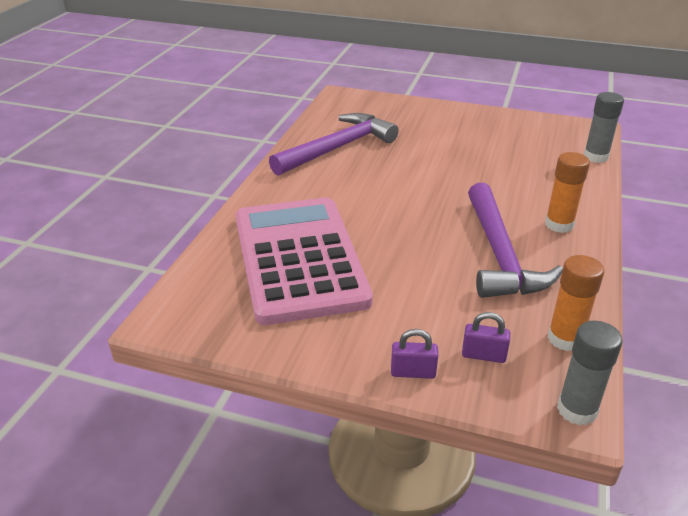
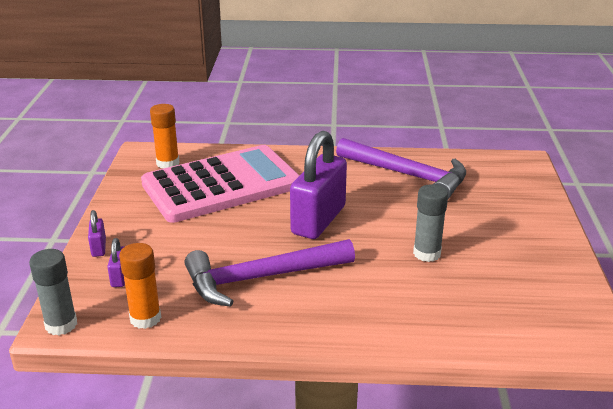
camera: 75 degrees right, 5 degrees down
orange glue stick [545,152,590,233] -> orange glue stick moved to [150,104,179,169]
grey glue stick [584,92,624,163] -> grey glue stick moved to [413,184,448,262]
none -> purple padlock [290,131,347,239]

